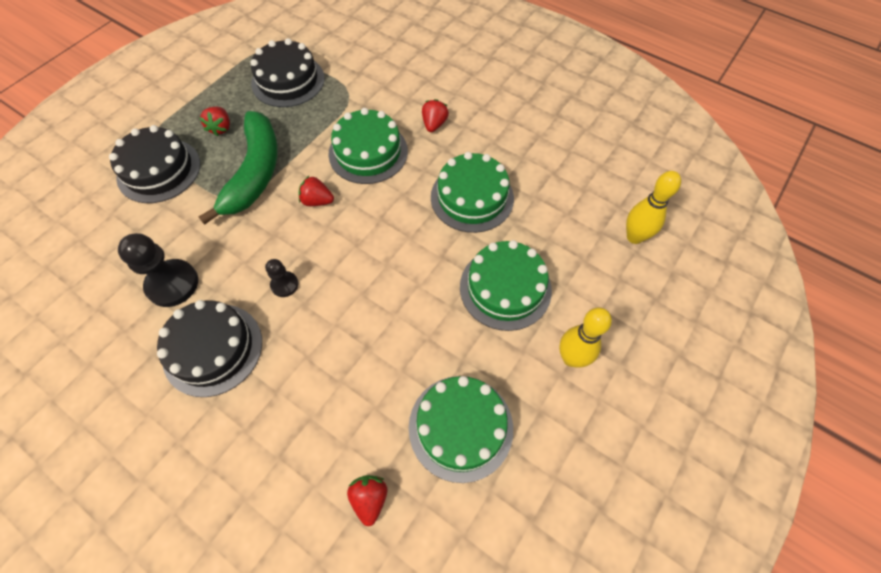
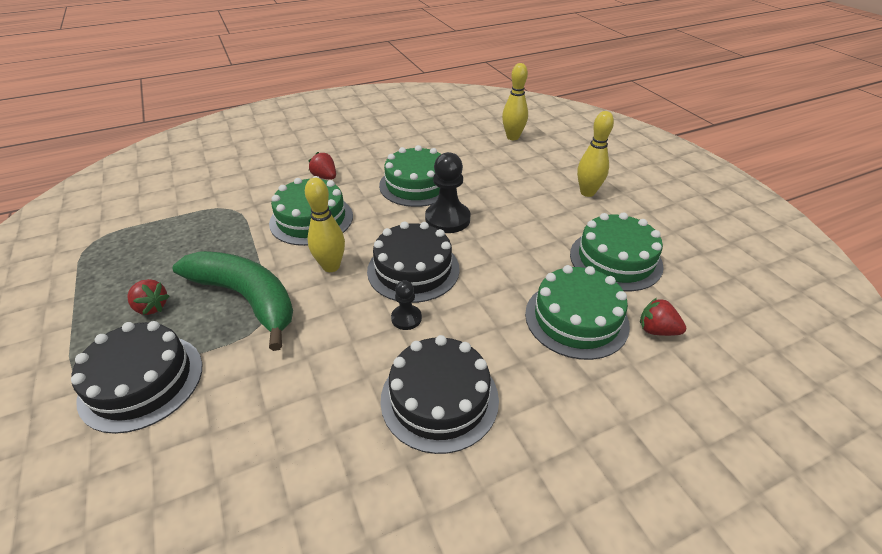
camera: 60 degrees left, 20 degrees down
black pawn [118,233,198,307] -> black pawn moved to [425,152,471,233]
black cake [250,38,325,107] -> black cake moved to [367,221,460,303]
red strawberry [299,176,334,206] -> yellow bowling pin [305,178,345,272]
green cake [460,240,552,331] -> green cake moved to [525,265,630,360]

